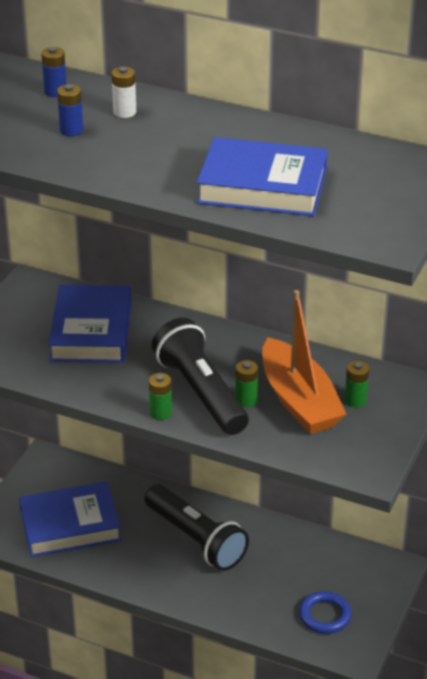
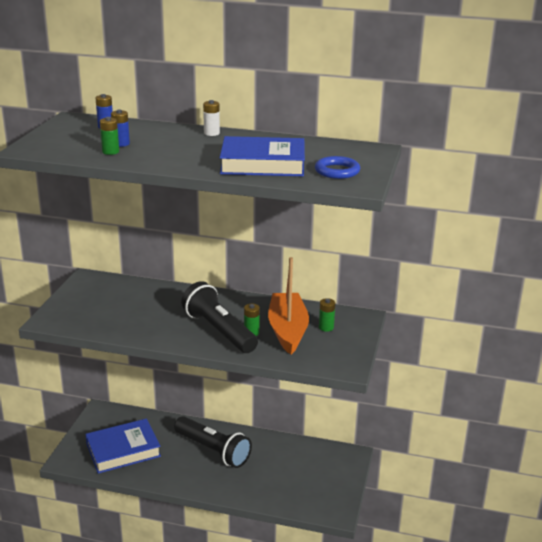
camera: 10 degrees left, 10 degrees down
blue book [48,285,131,363] -> none
white battery [112,67,136,118] -> white battery moved to [203,100,220,136]
green battery [149,373,172,420] -> green battery moved to [100,117,119,155]
orange boat [262,290,346,434] -> orange boat turned 150 degrees counterclockwise [268,257,309,354]
blue ring [299,591,352,634] -> blue ring moved to [315,156,360,179]

